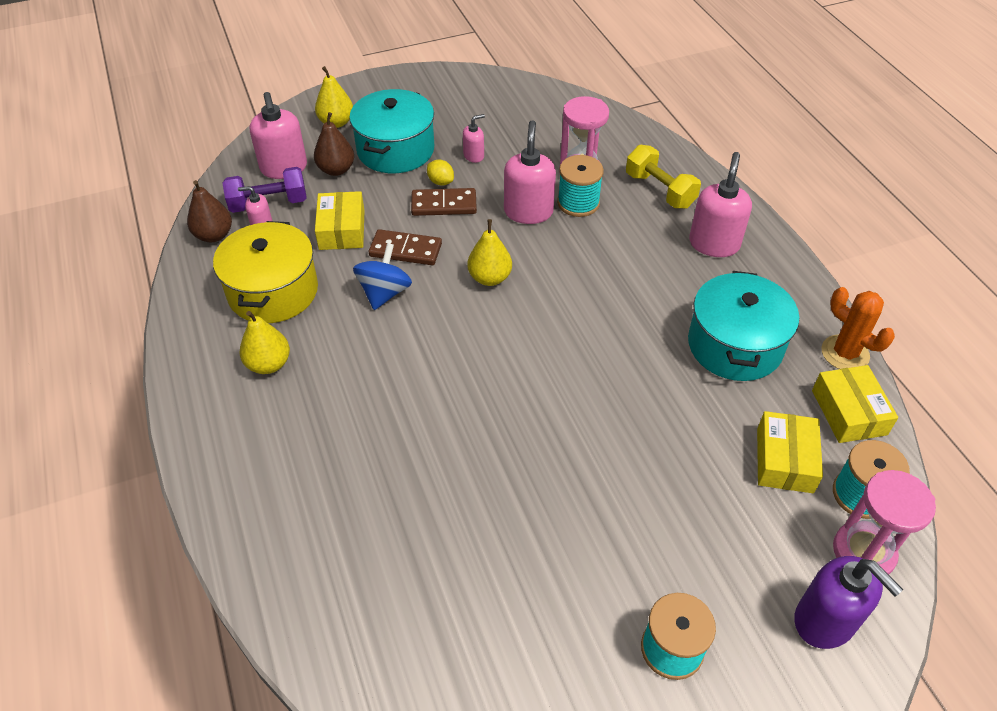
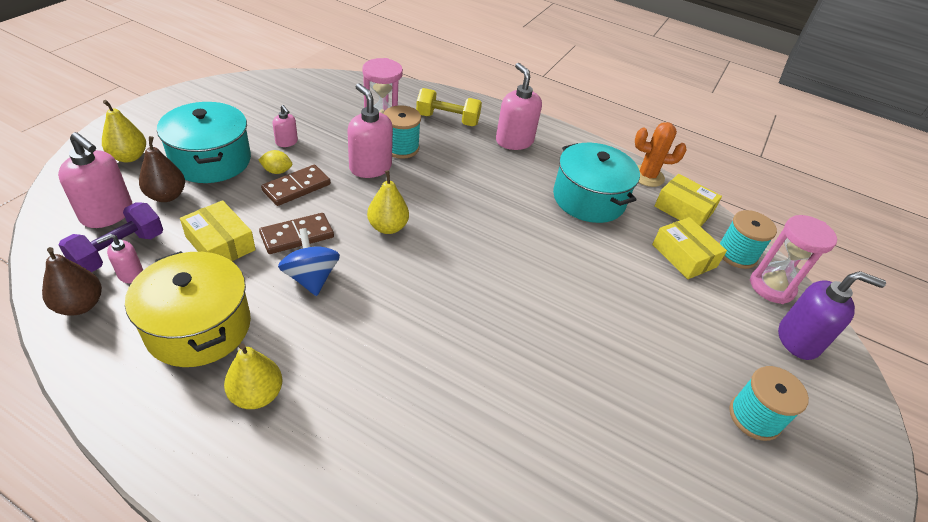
camera: 45 degrees left, 5 degrees down
pink soap dispenser [463,114,485,163] -> pink soap dispenser turned 120 degrees clockwise [273,105,298,147]

